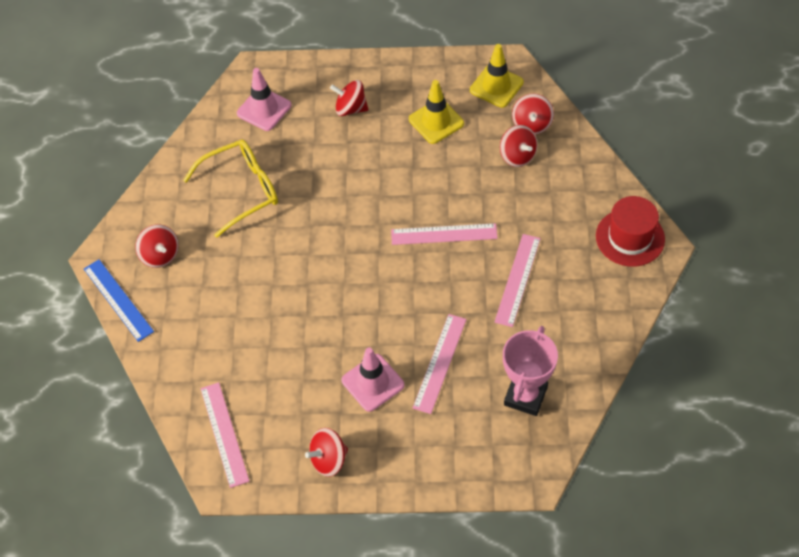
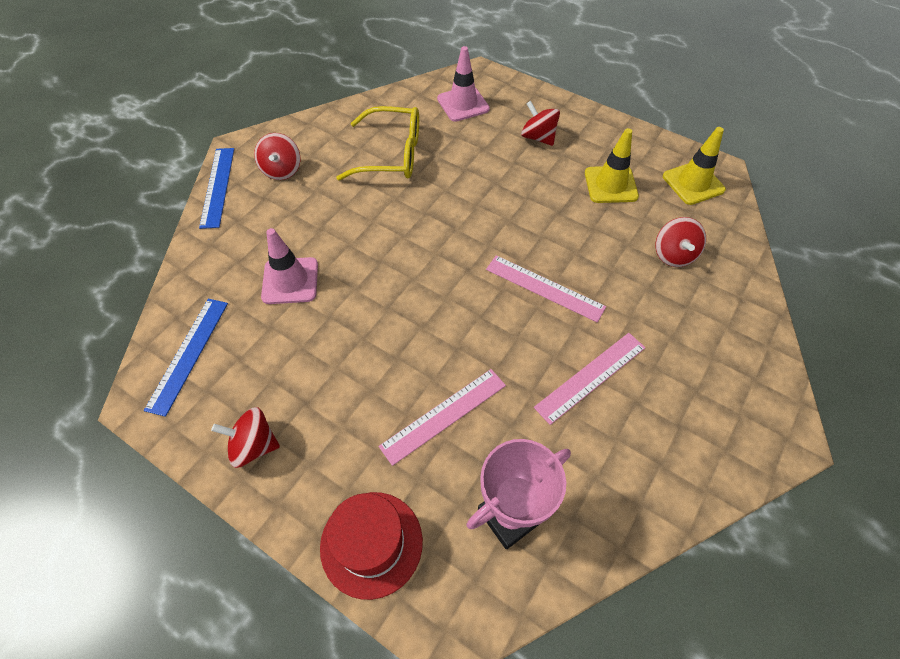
camera: 30 degrees right, 0 degrees up
pink ruler [201,382,249,488] -> blue ruler [144,299,228,417]
pink traffic cone [342,347,404,412] -> pink traffic cone moved to [261,228,318,304]
red spinning top [512,94,554,135] -> none
red hat [596,196,665,267] -> red hat moved to [320,492,423,600]

